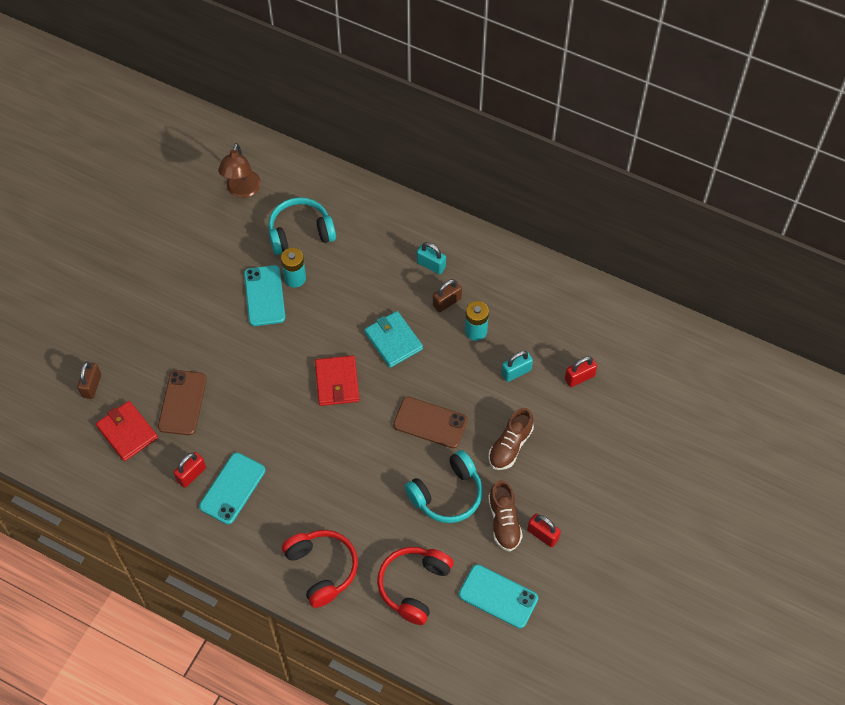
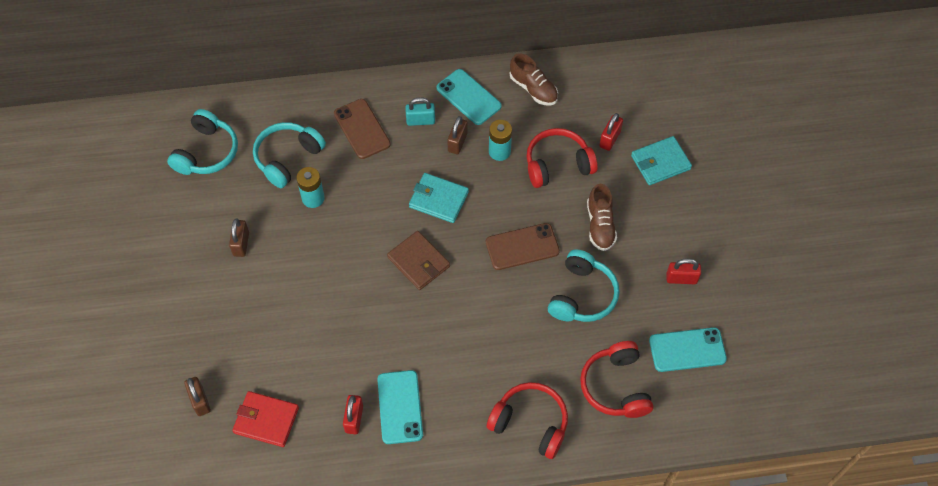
camera: 35 degrees left, 0 degrees up
brown phone [158,370,207,435] -> brown phone moved to [334,99,390,159]
brown lamp [218,143,261,198] -> turquoise headphones [167,109,238,175]
turquoise phone [244,265,285,326] -> turquoise phone moved to [436,69,502,125]
red wallet [315,355,360,406] -> brown wallet [387,231,450,290]
brown shoe [488,480,523,551] -> brown shoe moved to [510,53,558,106]
turquoise padlock [501,351,533,382] -> red headphones [526,128,598,188]
none -> brown padlock [229,218,249,257]
none -> turquoise wallet [631,136,692,185]

